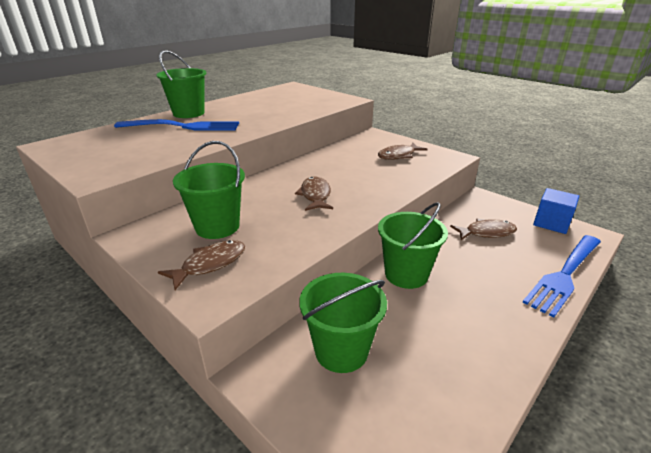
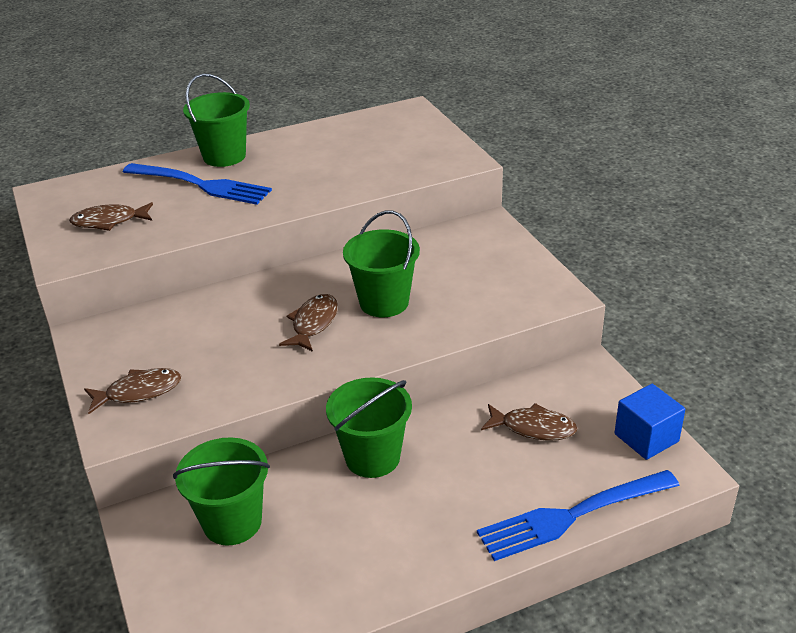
camera: 25 degrees right, 5 degrees up
green bucket [173,141,245,239] -> green bucket moved to [343,211,420,317]
brown fish [378,143,428,160] -> brown fish moved to [69,202,153,231]

